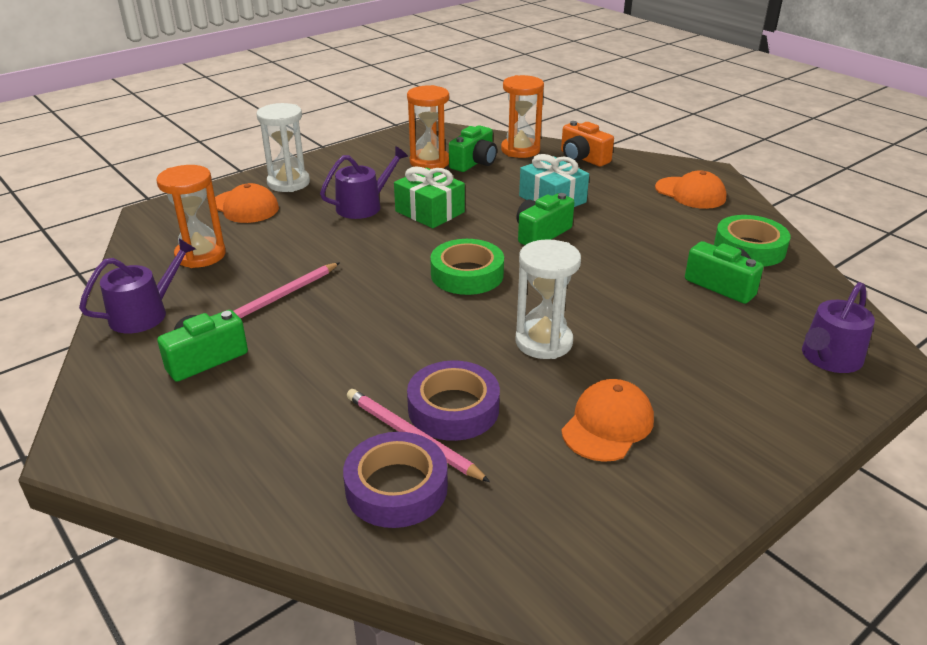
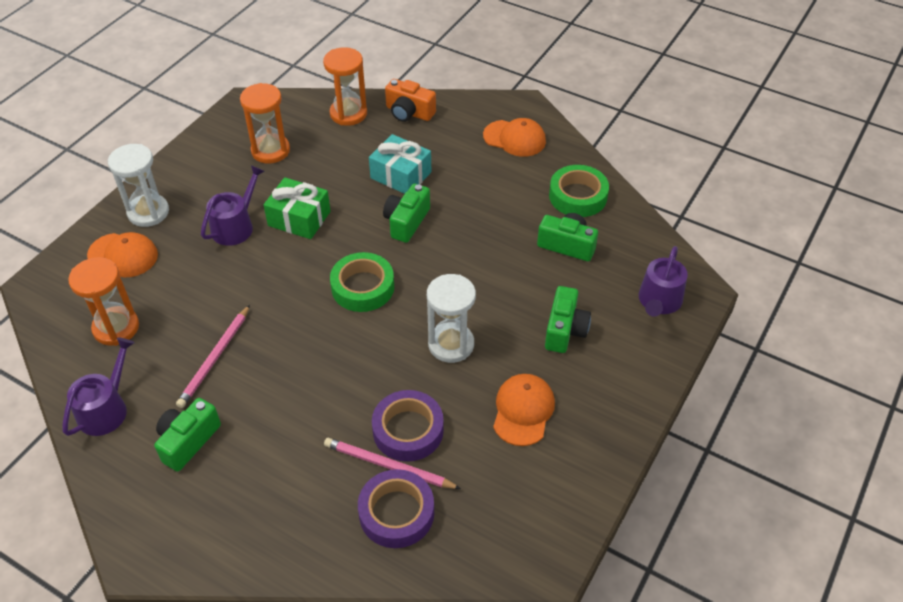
camera: 20 degrees left, 15 degrees up
green camera [449,125,497,172] -> green camera moved to [545,286,591,353]

